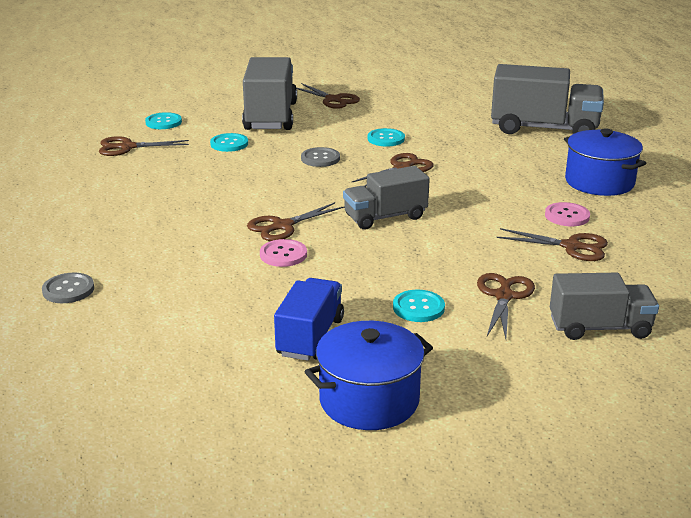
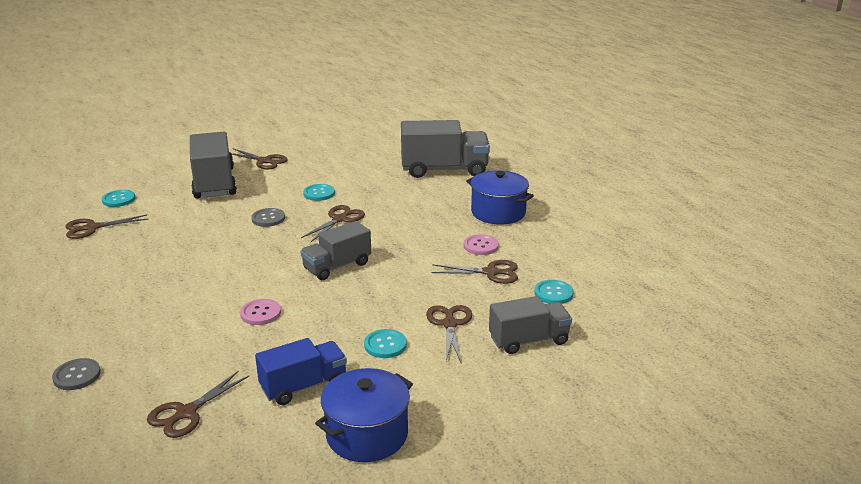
camera: 15 degrees left, 0 degrees up
turquoise button [210,133,248,152] -> turquoise button moved to [535,280,574,304]
brown scissors [247,202,344,241] -> brown scissors moved to [147,370,249,438]
blue truck [274,278,344,361] -> blue truck turned 60 degrees clockwise [255,338,347,405]

